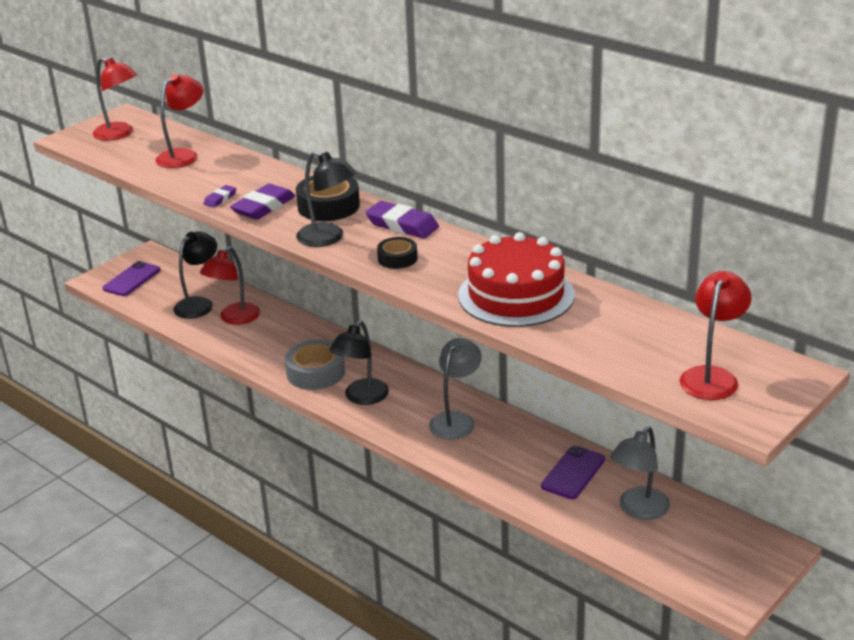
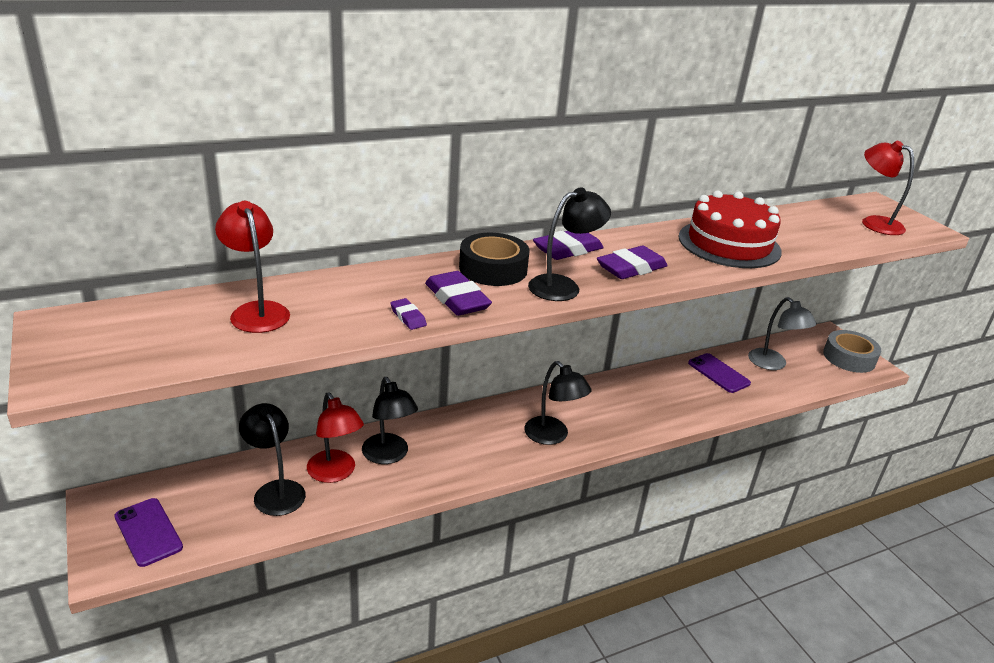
camera: 70 degrees left, 0 degrees up
red lamp [93,57,137,141] -> none
grey tape [285,340,345,390] -> grey tape moved to [823,330,881,373]
black tape [377,237,418,269] -> purple eraser [597,246,668,279]
grey lamp [429,338,482,440] -> none
none -> black lamp [362,377,418,464]

